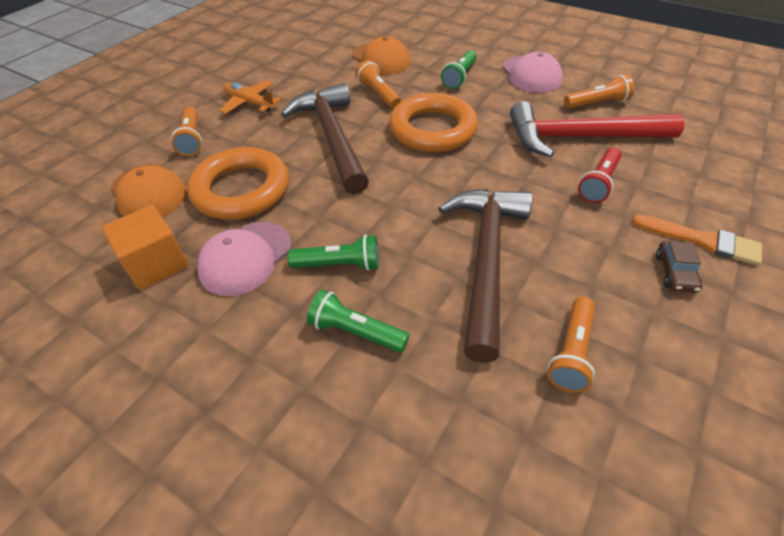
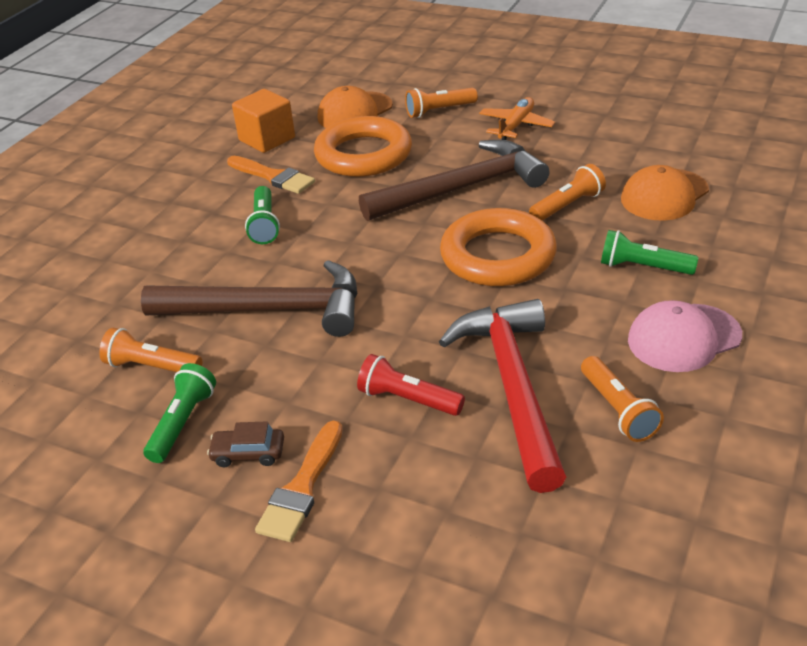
camera: 85 degrees right, 10 degrees down
pink cap [197,222,292,296] -> orange brush [227,156,315,194]
green flashlight [307,290,409,353] -> green flashlight moved to [143,363,216,463]

